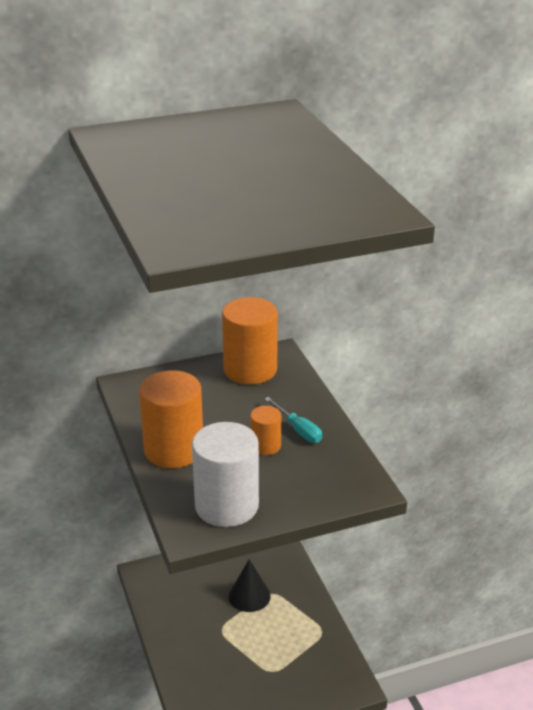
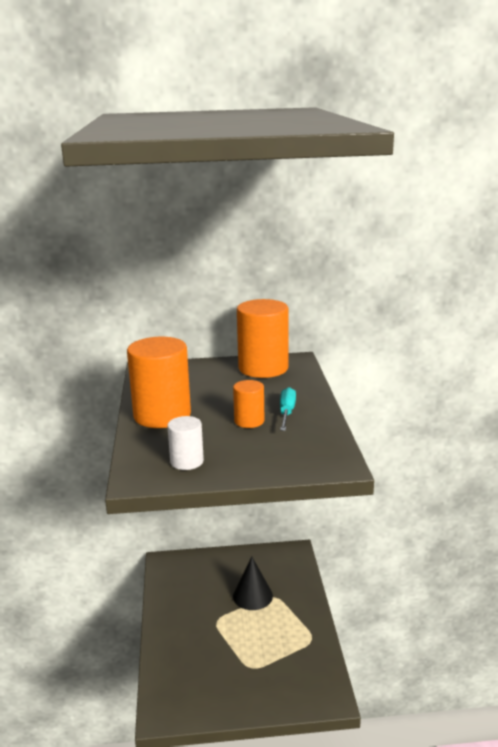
camera: 15 degrees right, 10 degrees down
white cylinder [192,422,259,527] -> white cylinder [167,416,204,470], size x0.51
turquoise screwdriver [265,397,322,443] -> turquoise screwdriver turned 150 degrees counterclockwise [280,387,296,431]

